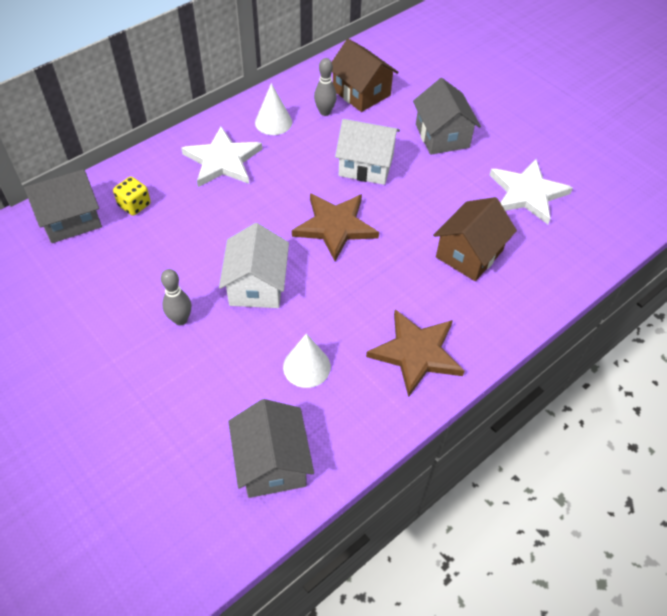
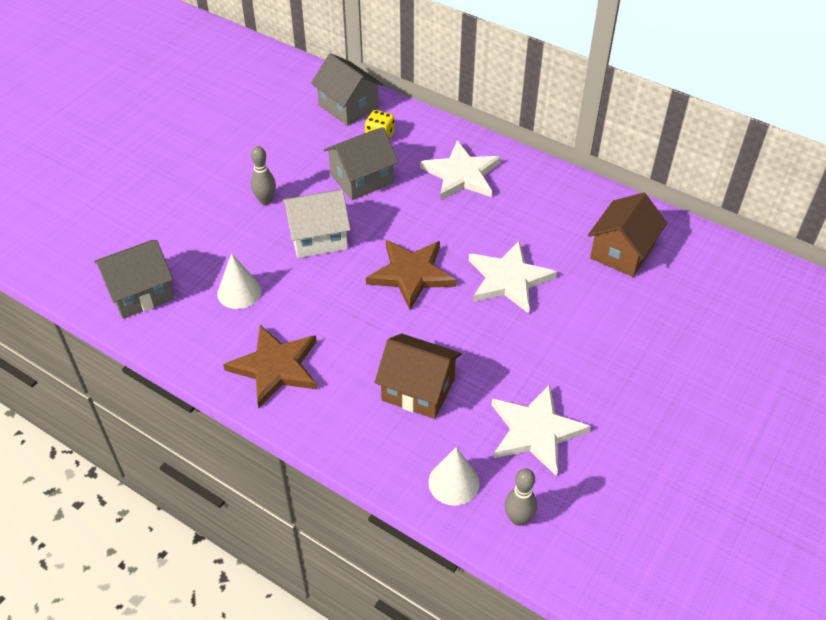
camera: 75 degrees right, 5 degrees down
white cone [255,83,292,135] -> white cone moved to [428,447,480,506]
grey bowling pin [314,58,337,116] -> grey bowling pin moved to [505,468,537,526]
white house [335,119,400,185] -> white star [469,241,557,314]
grey house [413,78,481,155] -> grey house moved to [324,127,399,200]

